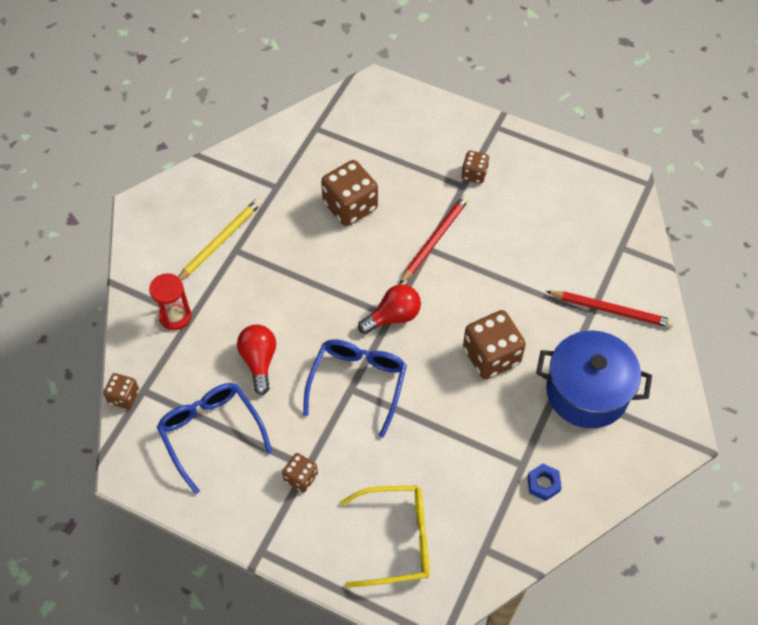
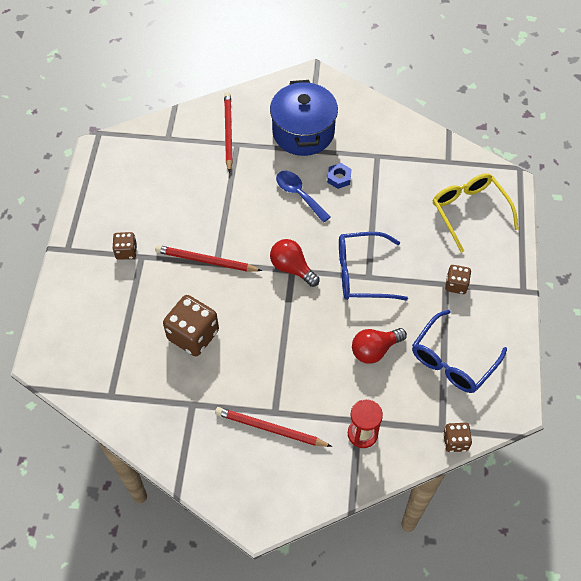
camera: 110 degrees left, 0 degrees up
yellow pencil [178,198,262,280] -> red pencil [215,407,332,447]
brown dice [463,310,526,379] -> blue spoon [276,171,330,222]
blue nut [527,464,562,501] -> blue nut moved to [327,163,352,189]

